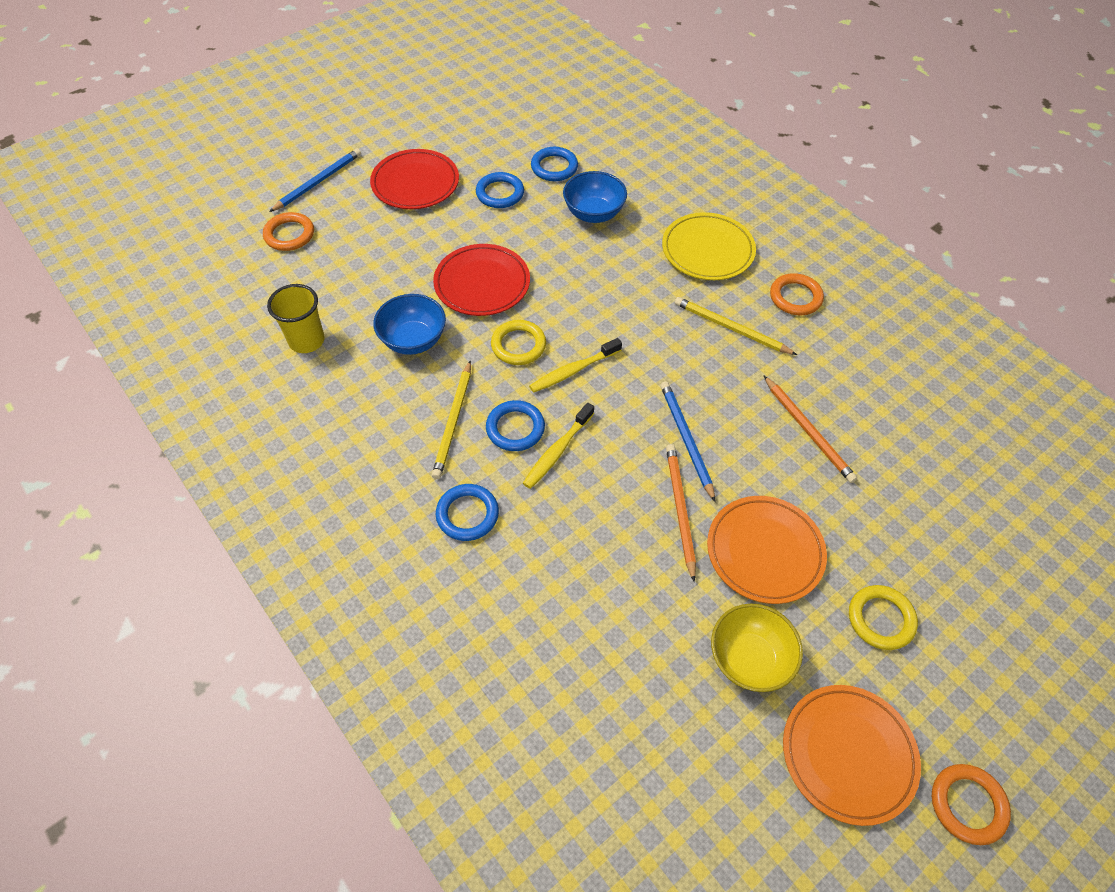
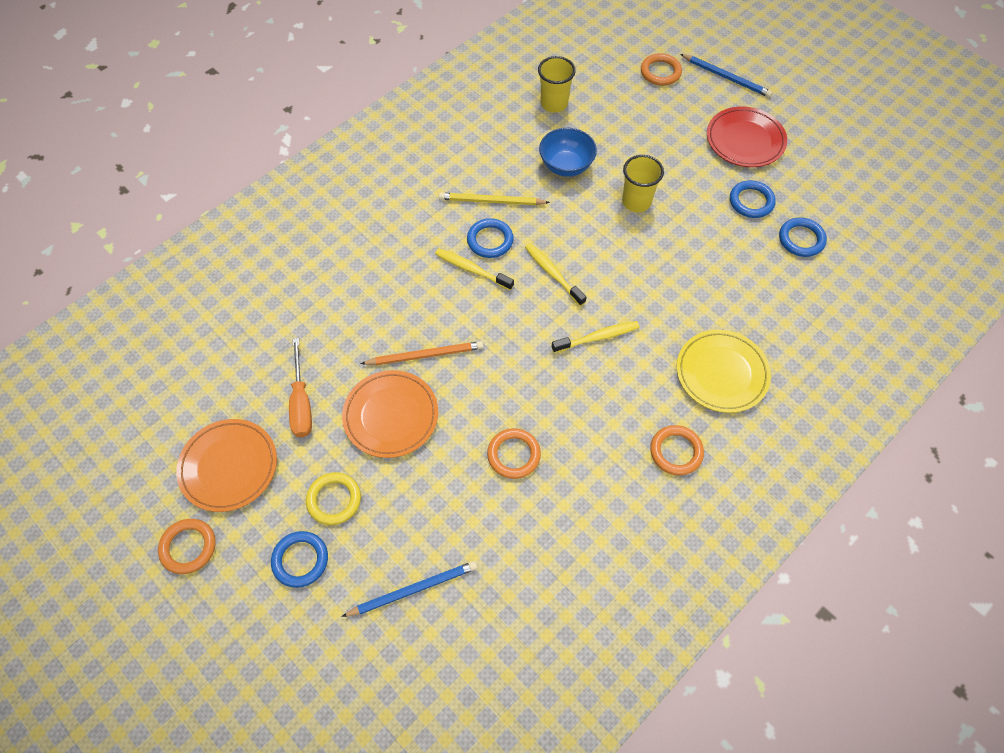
camera: 85 degrees right, 5 degrees up
red plate [433,244,530,316] -> yellow cup [622,155,664,212]
blue ring [436,484,499,541] -> blue ring moved to [271,531,328,588]
yellow ring [491,320,546,365] -> none
blue bowl [563,171,627,223] -> none
blue pencil [660,381,716,502] -> blue pencil moved to [341,561,477,617]
yellow pencil [675,297,797,355] -> none
yellow bowl [711,603,803,692] -> orange screwdriver [289,338,312,437]
orange pencil [764,376,857,483] -> orange ring [487,428,541,479]
none -> yellow toothbrush [552,321,639,353]

